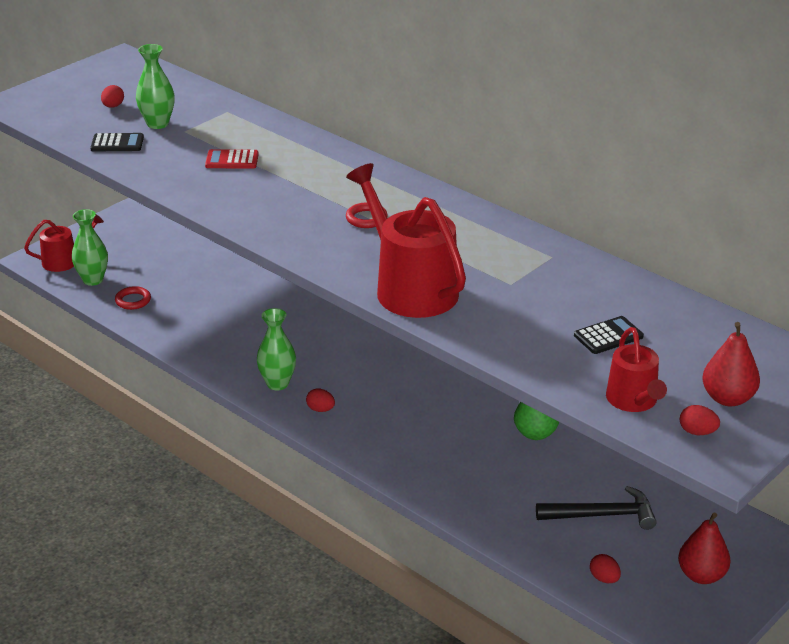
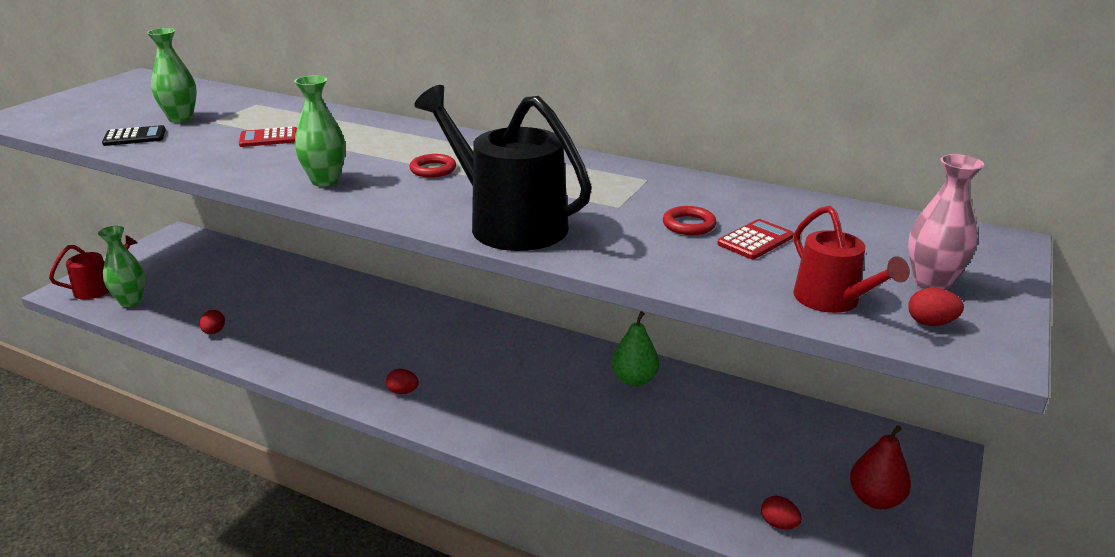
camera: 15 degrees left, 5 degrees down
red egg [101,85,124,108] -> red egg moved to [200,310,225,334]
red ring [115,286,151,310] -> red ring moved to [663,206,717,235]
green vase [257,308,296,390] -> green vase moved to [294,75,346,187]
red watering can [346,163,466,318] -> black watering can [414,85,592,251]
black hammer [536,486,657,530] -> none
black calculator [574,316,644,354] -> red calculator [717,219,794,259]
red pear [702,322,760,406] -> pink vase [908,154,984,290]

